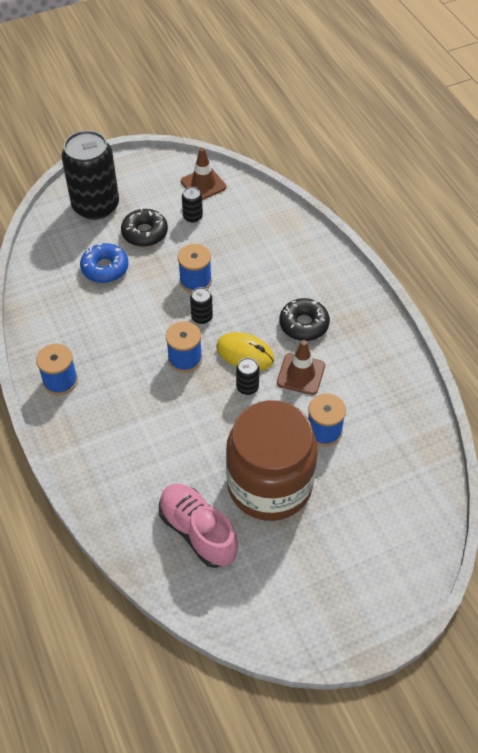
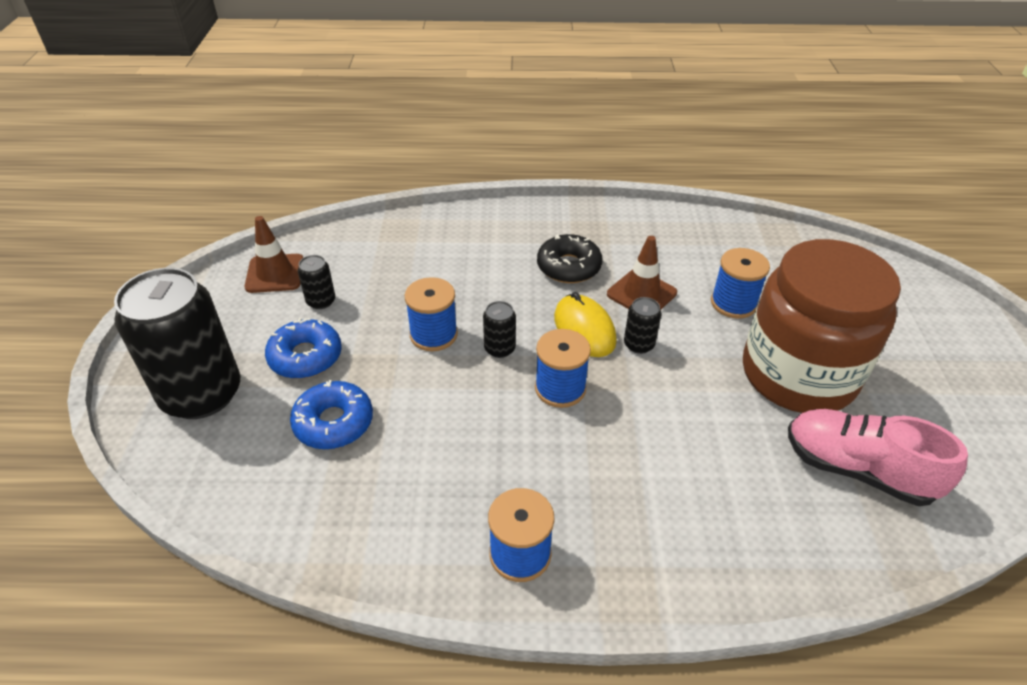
camera: 65 degrees left, 10 degrees down
black donut [121,208,168,247] -> blue donut [265,318,342,379]
pink shoe [159,484,238,568] -> pink shoe turned 45 degrees clockwise [788,409,968,506]
yellow mouse [216,332,274,370] -> yellow mouse turned 75 degrees counterclockwise [554,292,617,357]

